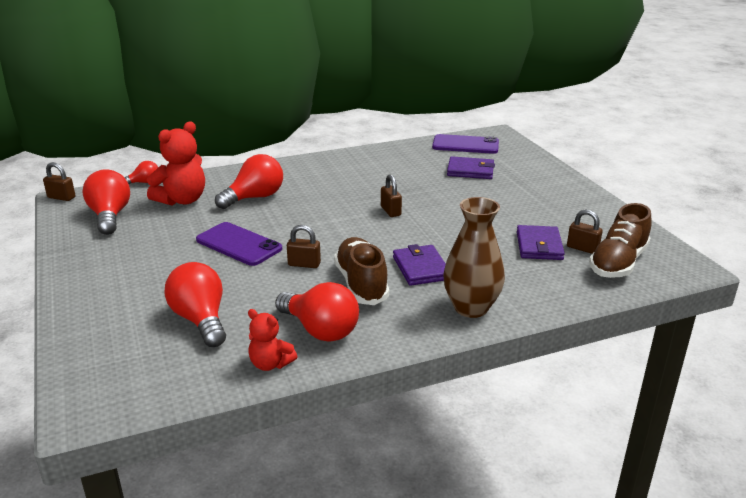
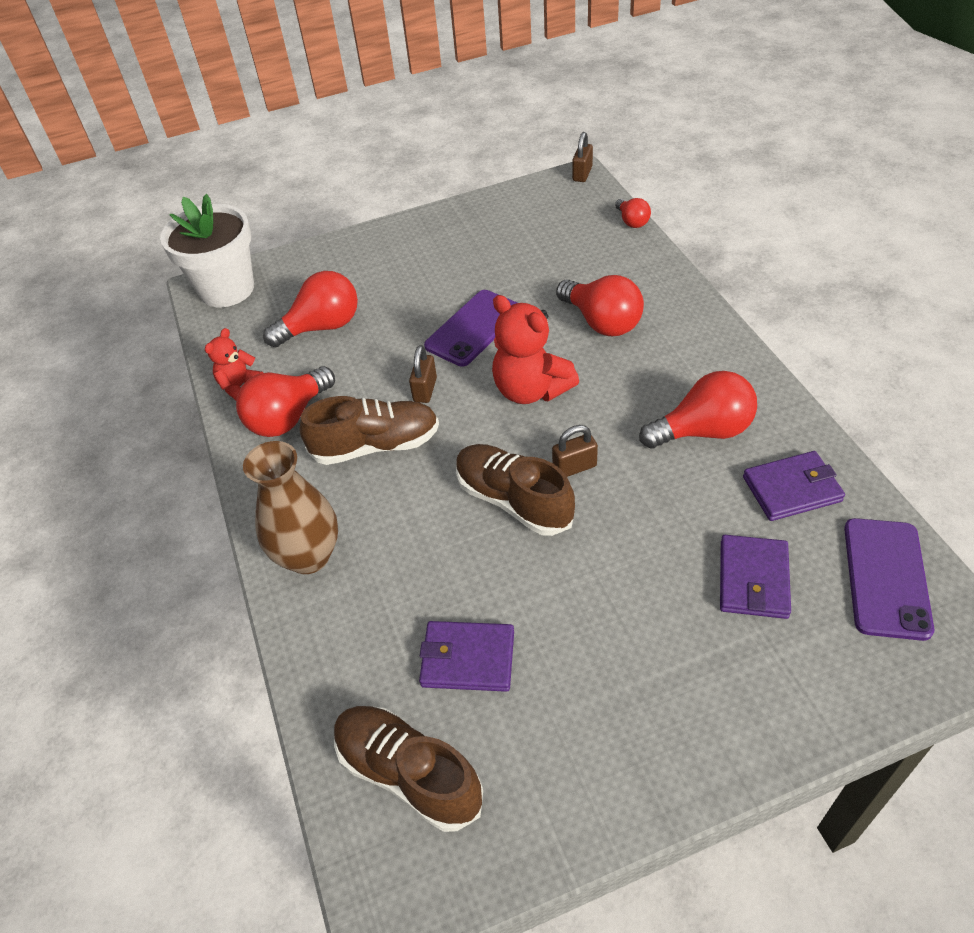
camera: 95 degrees right, 20 degrees up
red light bulb [83,169,130,235] -> red light bulb moved to [639,371,757,449]
red teddy bear [147,121,205,206] -> red teddy bear moved to [492,295,579,404]
purple wallet [393,244,446,286] -> purple wallet moved to [743,451,845,521]
brown padlock [567,210,603,254] -> none
none -> white flower pot [160,194,254,307]
none -> brown shoe [456,444,575,536]

